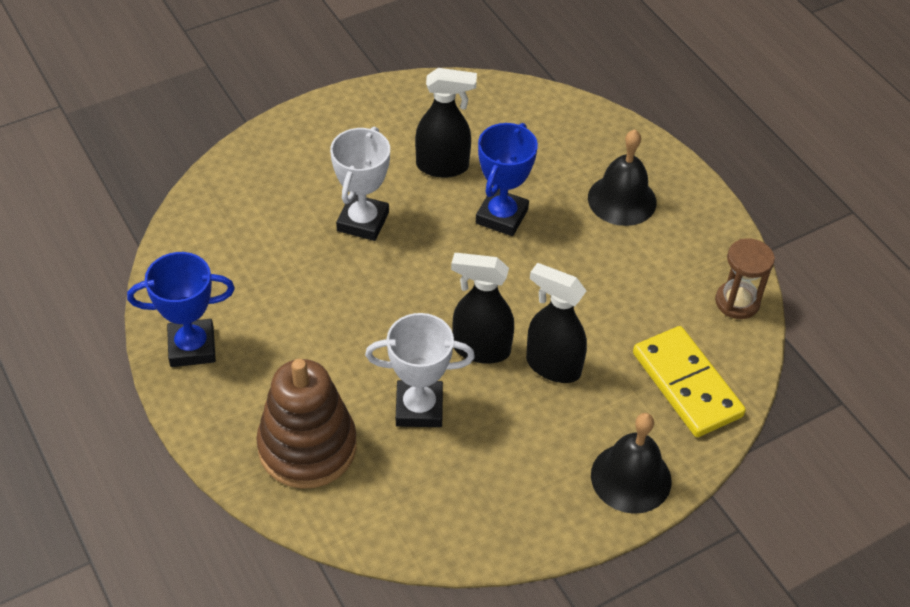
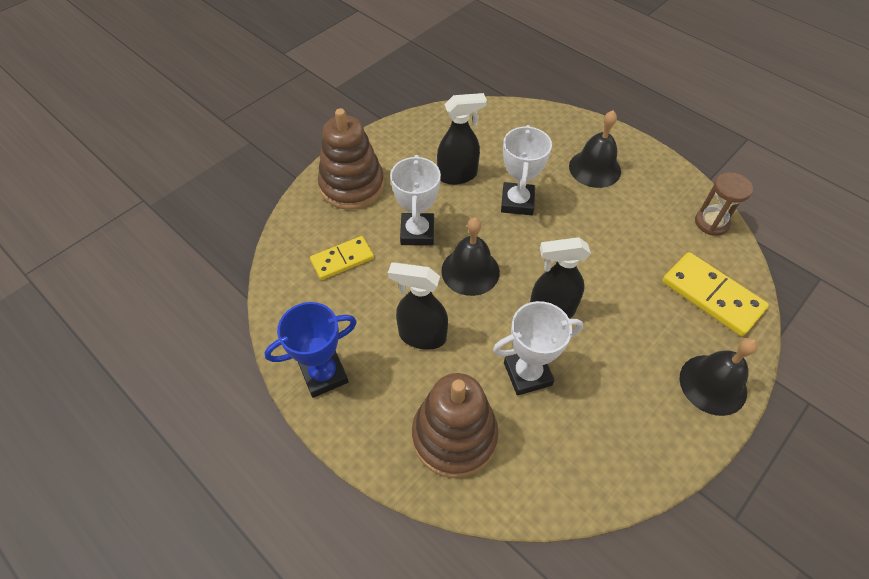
camera: 15 degrees left, 5 degrees up
blue trophy [476,123,538,236] -> white trophy [501,125,552,215]
black spray bottle [526,263,587,383] -> black spray bottle moved to [388,262,448,350]
none -> yellow domino [310,236,374,280]
none -> brown stacking toy [318,108,384,210]
none -> black bell [441,217,500,296]

